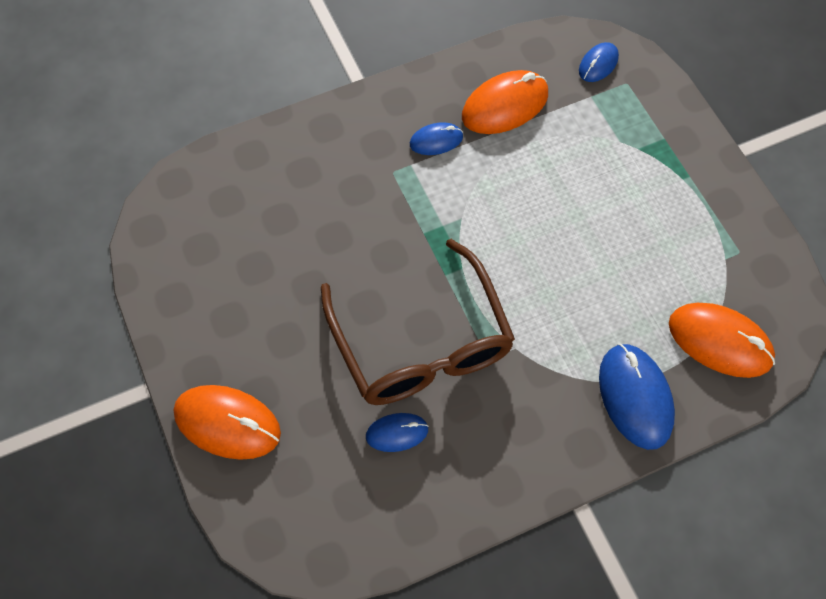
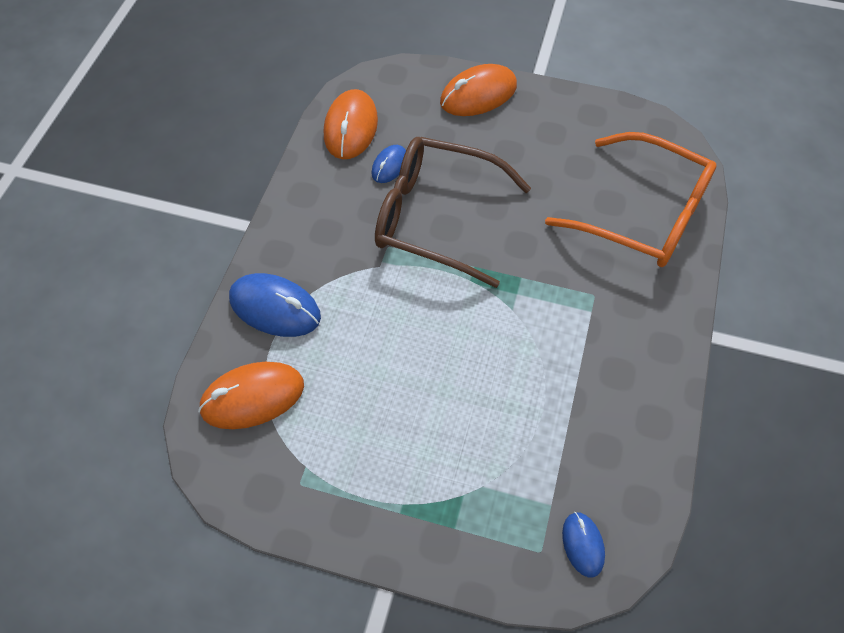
camera: 130 degrees right, 5 degrees down
blue mouse [410,122,463,155] -> none
orange mouse [462,70,548,134] -> orange mouse moved to [324,89,378,159]
none -> orange glasses [545,132,717,267]

